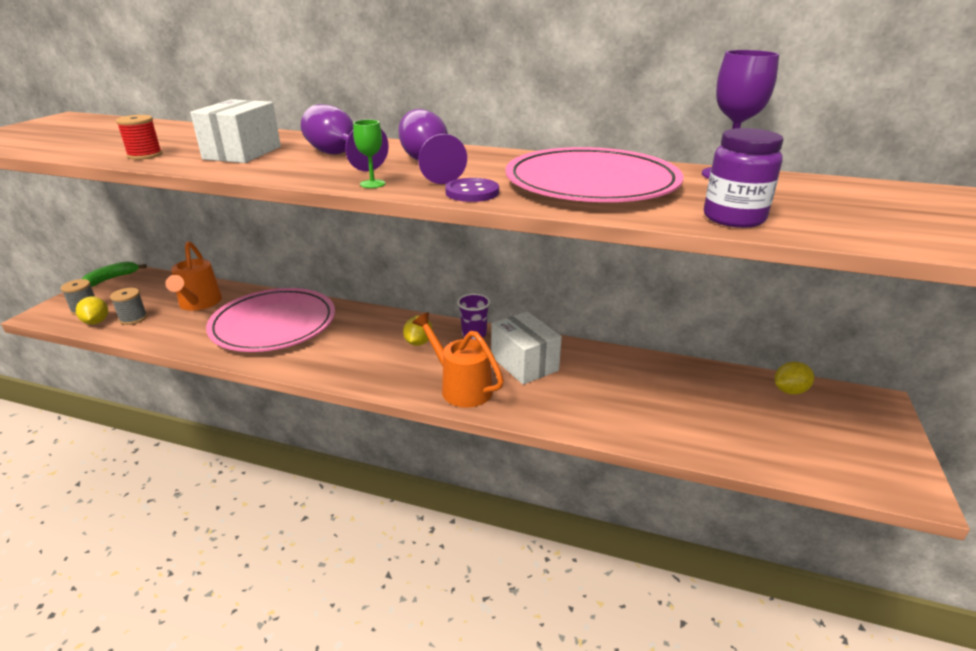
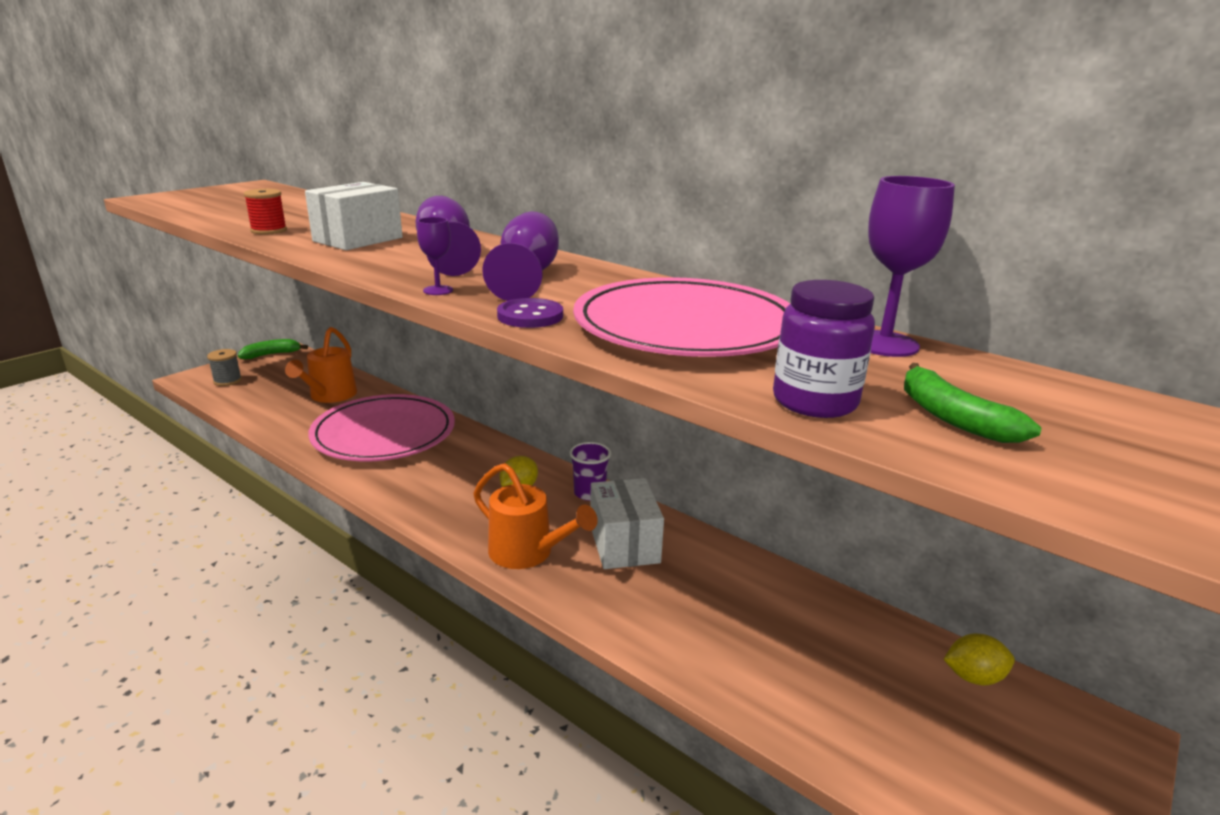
camera: 20 degrees right, 5 degrees down
yellow lemon [76,296,108,325] -> none
grey spool [110,288,147,325] -> none
green goblet [353,120,385,188] -> purple goblet [417,217,453,295]
orange watering can [412,312,504,408] -> orange watering can turned 150 degrees clockwise [473,463,598,569]
none -> green banana [904,363,1041,443]

